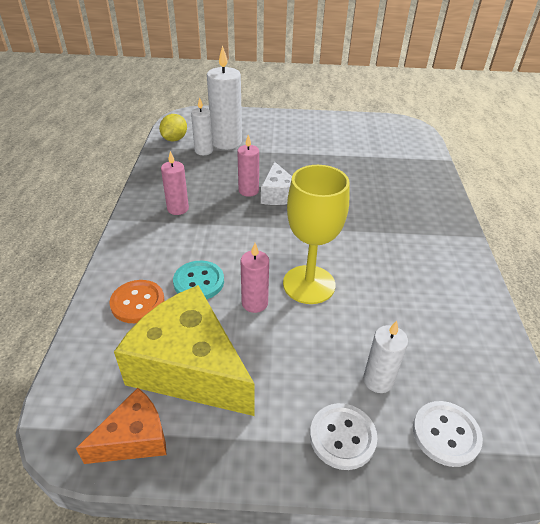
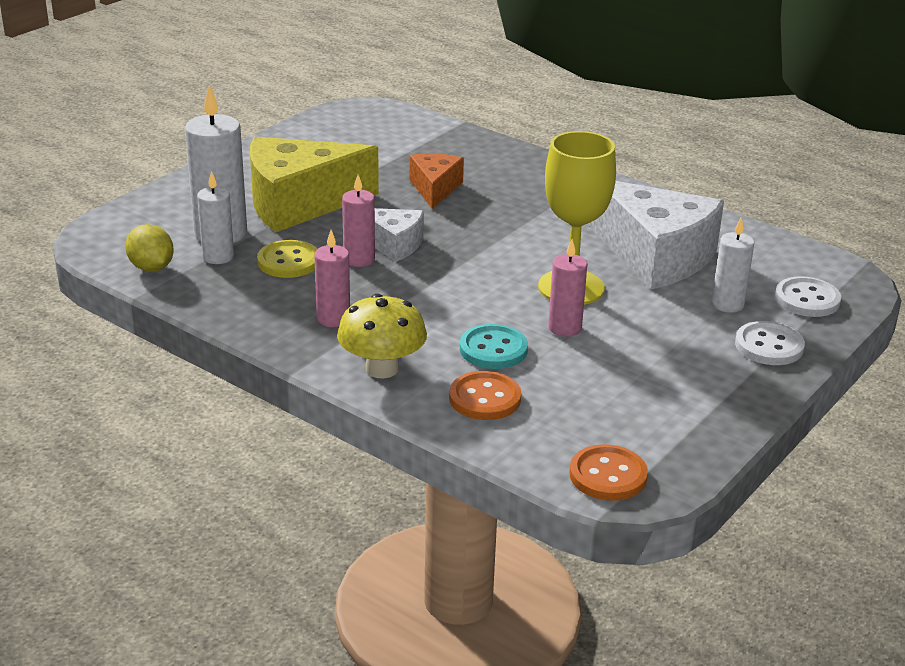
camera: 55 degrees left, 10 degrees down
orange cheese [76,388,166,464] -> orange cheese moved to [410,153,464,209]
yellow cheese [114,285,255,416] -> yellow cheese moved to [250,137,379,232]
none -> yellow button [257,240,317,278]
none -> yellow mushroom [337,294,427,378]
none -> orange button [570,444,648,501]
none -> white cheese [589,181,724,289]

